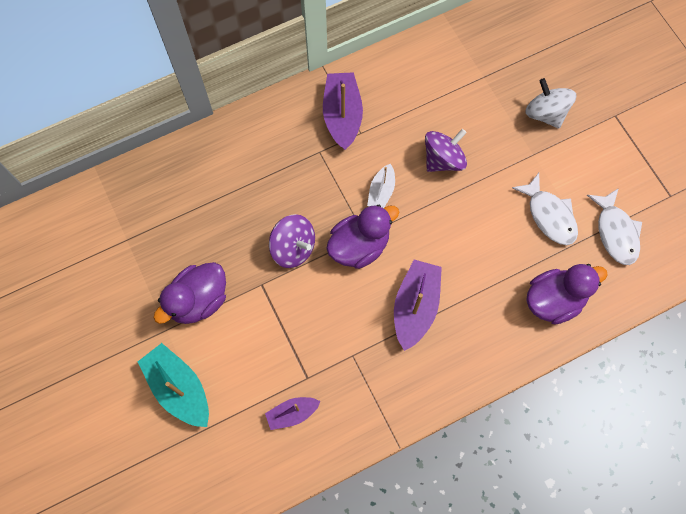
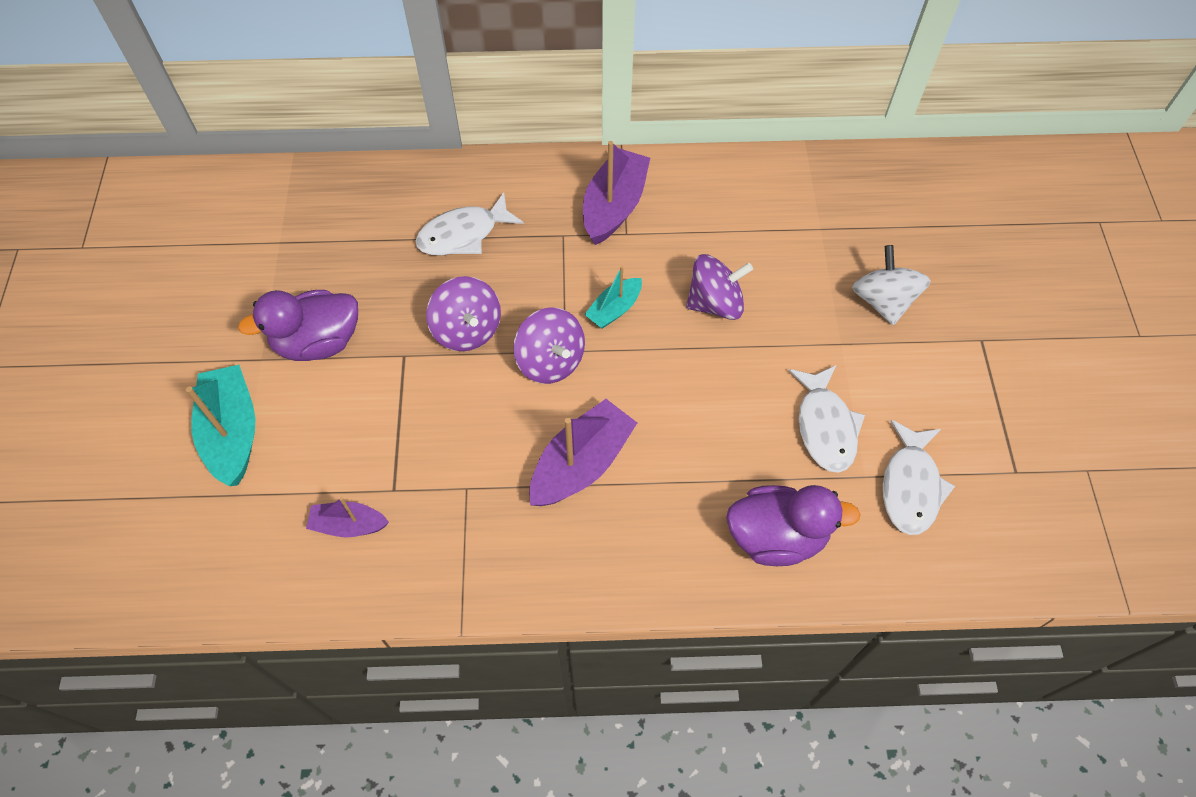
camera: 25 degrees right, 10 degrees down
purple duck [326,205,399,269] -> purple spinning top [513,307,585,384]
white boat [367,164,395,208] -> turquoise boat [584,266,642,329]
none -> white fish [416,192,524,256]

